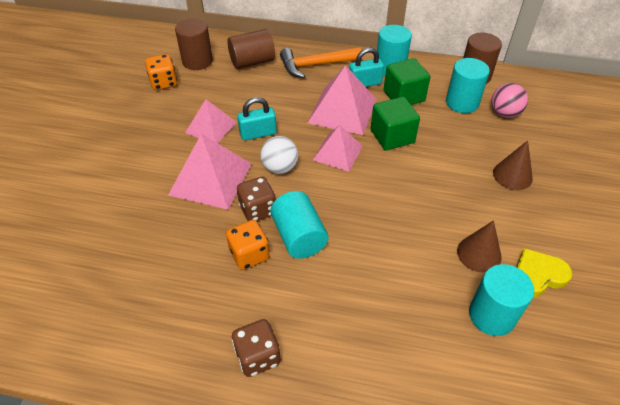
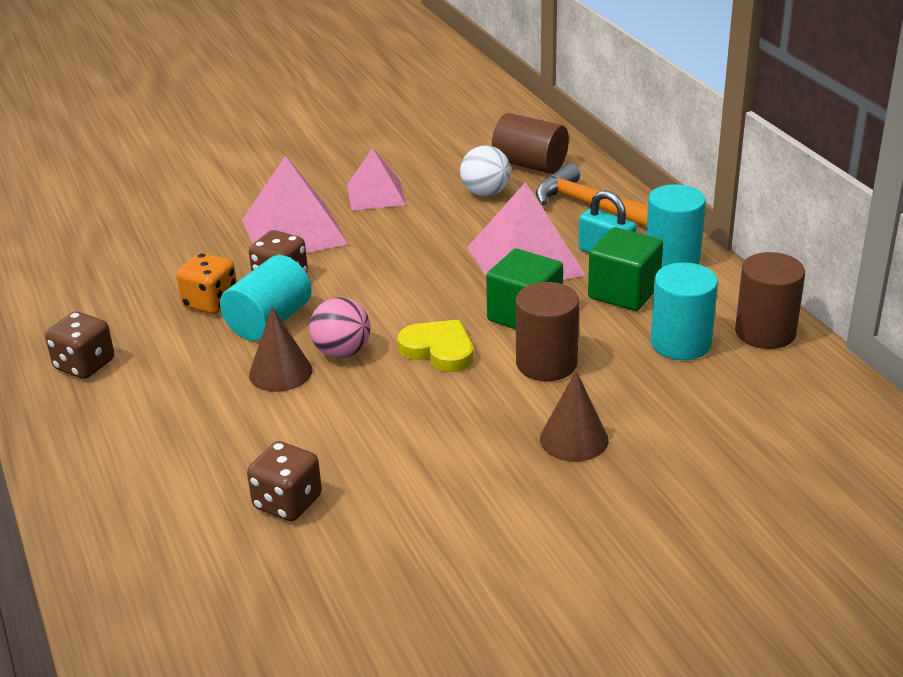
camera: 55 degrees right, 15 degrees down
orange dice [145,54,177,90] -> none
brown cylinder [175,18,213,70] -> brown cylinder moved to [516,282,579,381]
turquoise padlock [237,97,277,141] -> none
white ball [260,136,298,174] -> white ball moved to [460,146,511,197]
pink pyramid [313,125,363,172] -> none
brown cone [457,220,502,273] -> brown cone moved to [249,307,312,392]
turquoise cylinder [469,264,534,336] -> brown dice [247,441,322,521]
pink ball [491,83,528,118] -> pink ball moved to [309,297,370,358]
yellow heart [517,248,572,297] -> yellow heart moved to [398,320,473,372]

